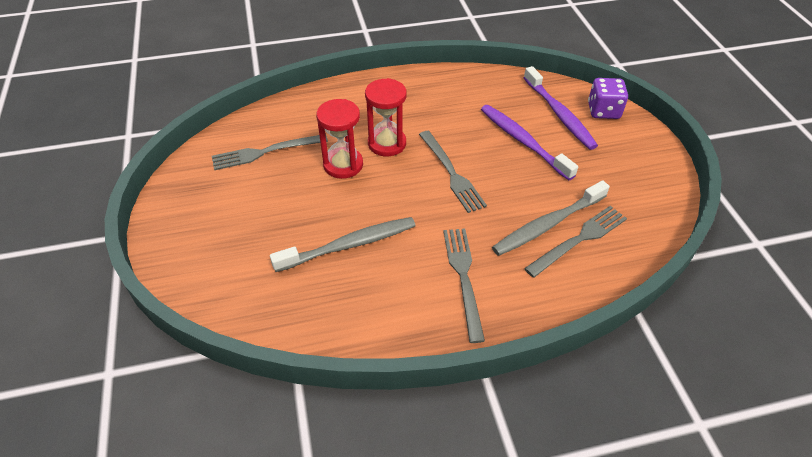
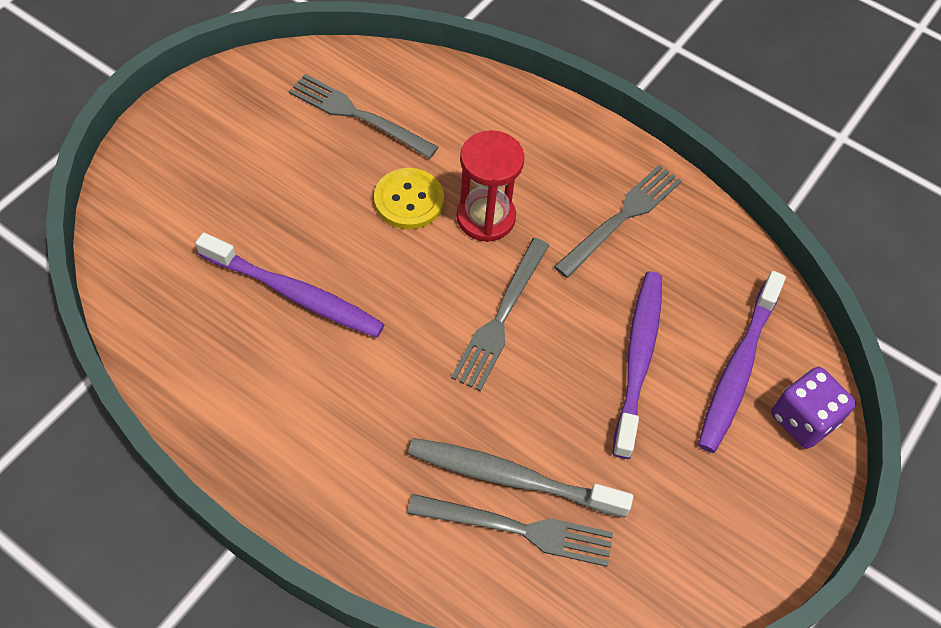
camera: 45 degrees right, 10 degrees up
grey toothbrush [270,217,416,272] -> purple toothbrush [195,233,385,338]
red hourglass [316,99,363,179] -> yellow button [374,168,444,229]
grey fork [443,229,485,343] -> grey fork moved to [554,165,682,278]

